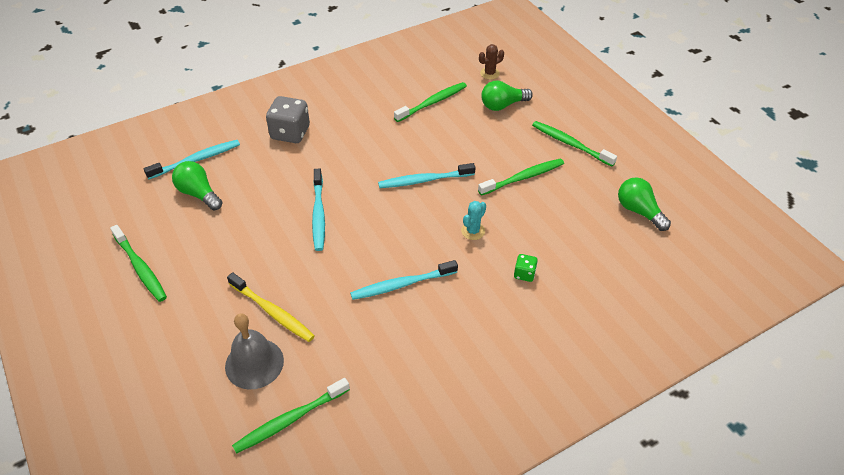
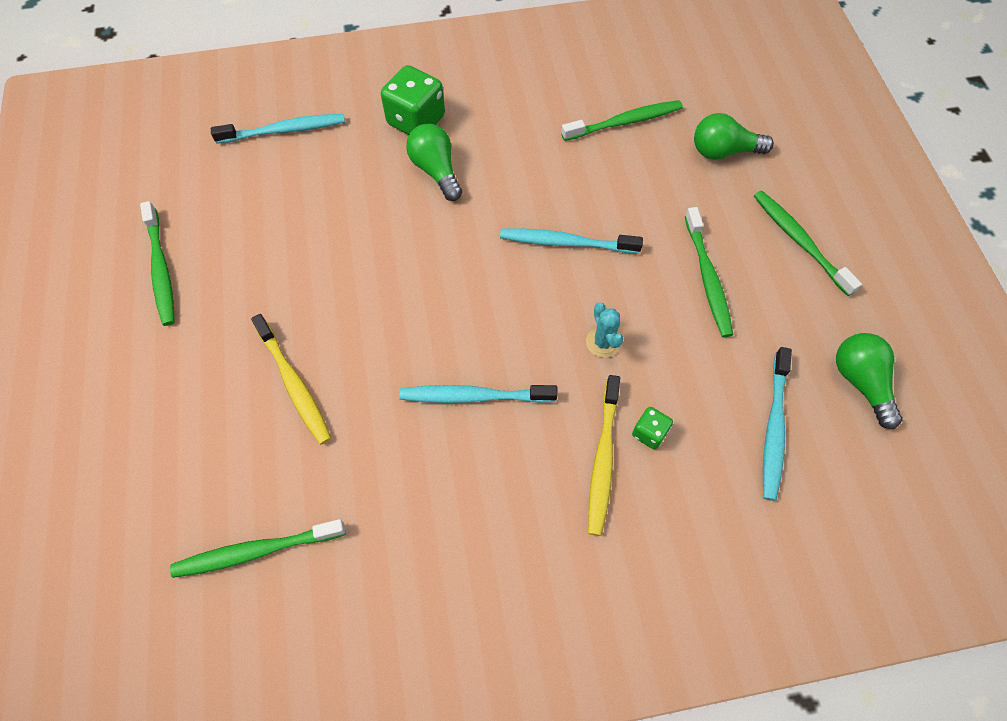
camera: 20 degrees right, 15 degrees up
green light bulb [172,161,222,210] -> green light bulb moved to [406,124,462,201]
grey bell [225,313,284,390] -> none
grey dice [266,96,310,143] -> green dice [381,65,445,135]
turquoise toothbrush [312,168,325,251] -> turquoise toothbrush moved to [763,347,792,501]
turquoise cactus [461,201,486,240] -> turquoise cactus turned 75 degrees counterclockwise [586,302,623,358]
green toothbrush [478,158,564,196] -> green toothbrush turned 90 degrees clockwise [685,207,733,337]
brown cactus [479,44,504,80] -> none
none -> yellow toothbrush [588,375,620,536]

